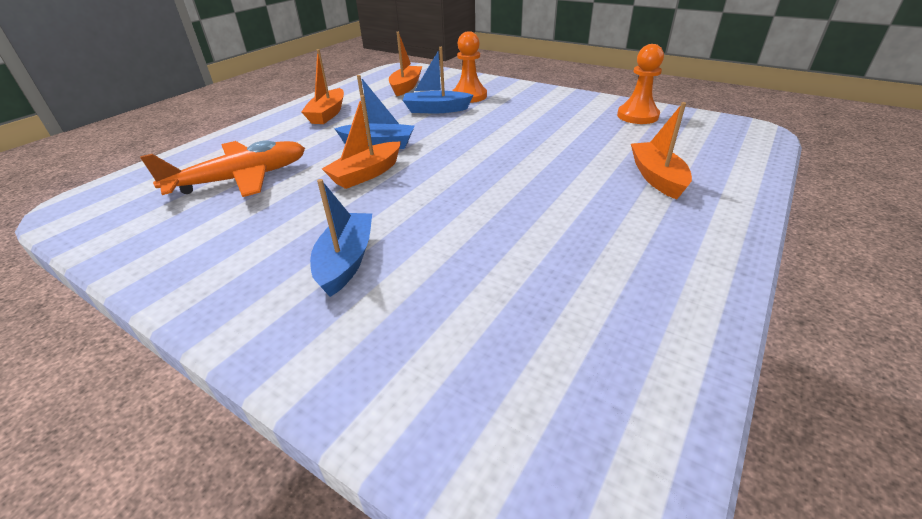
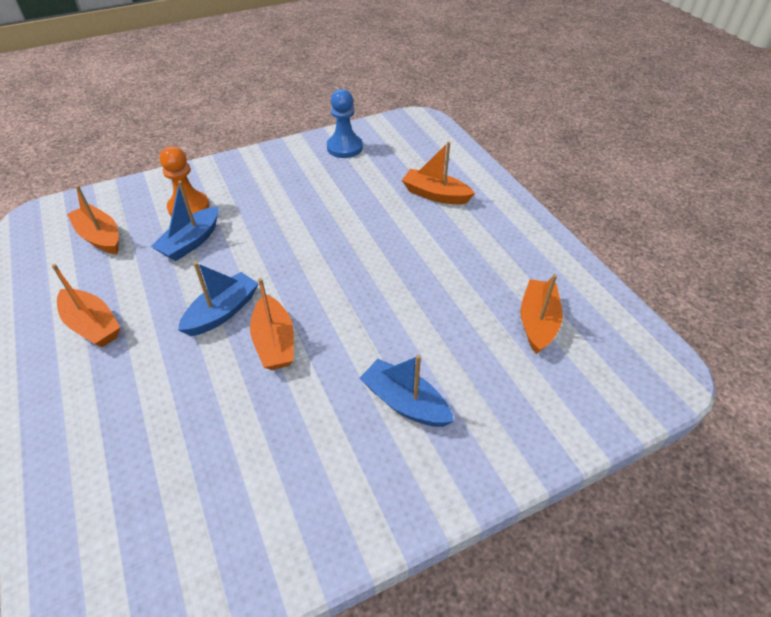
camera: 60 degrees left, 10 degrees up
orange plane [140,140,305,197] -> none
orange pawn [617,44,664,124] -> blue pawn [327,89,363,158]
none -> orange boat [521,274,563,354]

